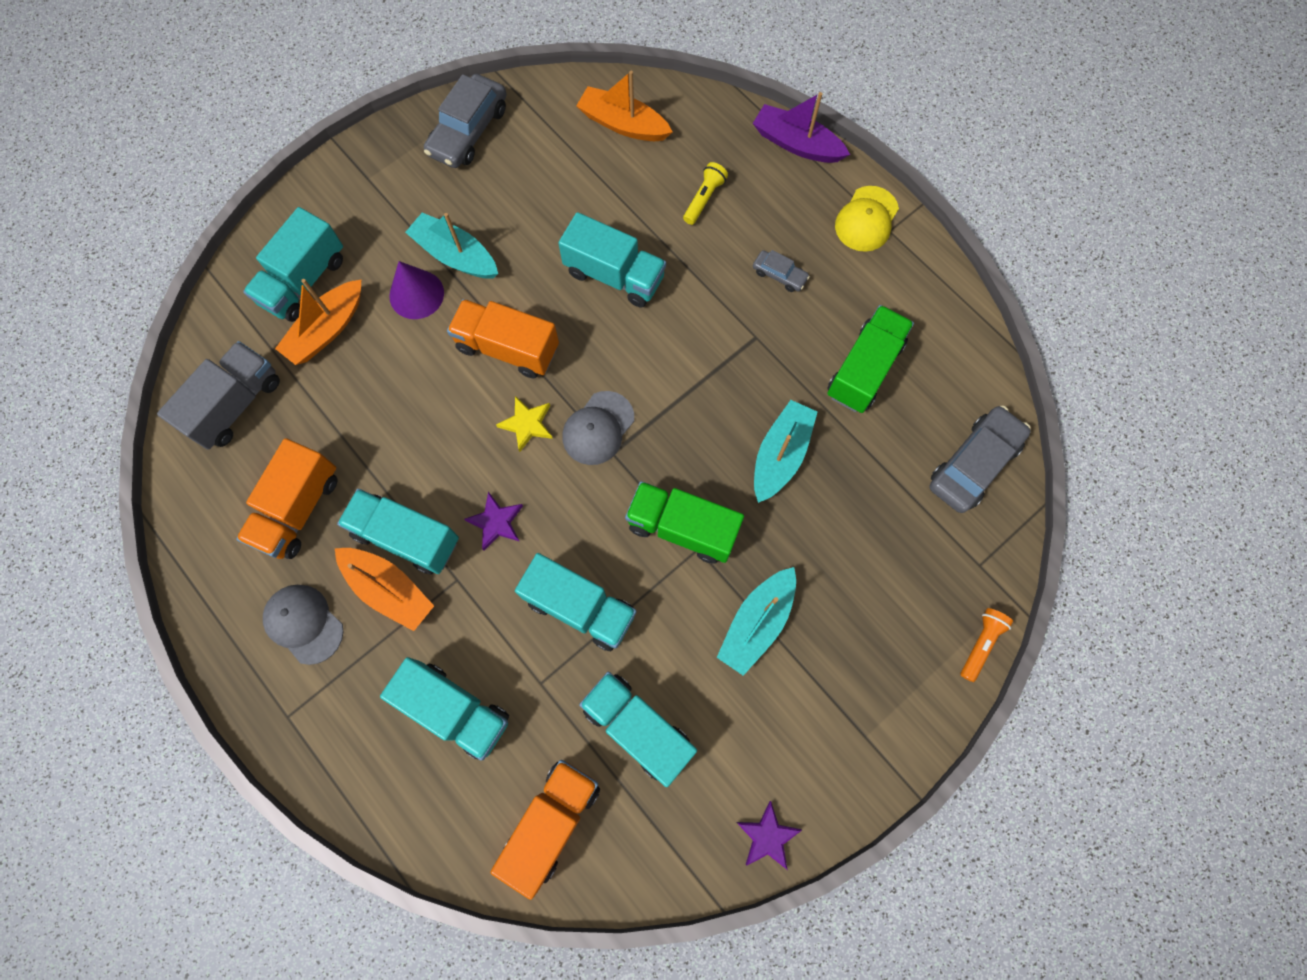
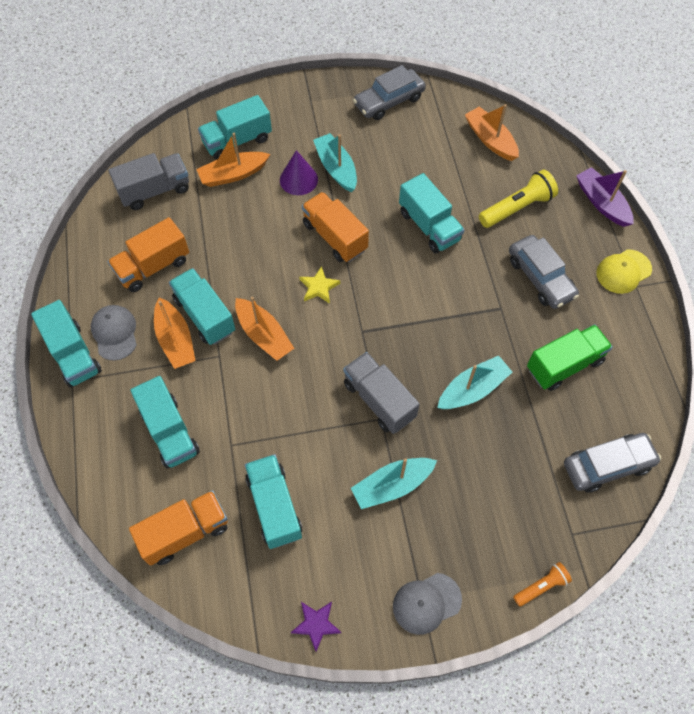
camera: 30 degrees right, 10 degrees down
purple star [464,492,523,551] -> orange boat [235,297,294,361]
turquoise truck [515,553,636,651] -> turquoise truck moved to [31,300,102,388]
grey cap [562,391,634,465] -> grey cap moved to [393,573,462,635]
green truck [625,481,744,564] -> grey truck [343,352,420,434]
yellow flashlight [683,162,728,225] -> yellow flashlight [479,170,558,228], size x1.72
grey car [753,250,810,292] -> grey car [509,235,579,309], size x1.95

